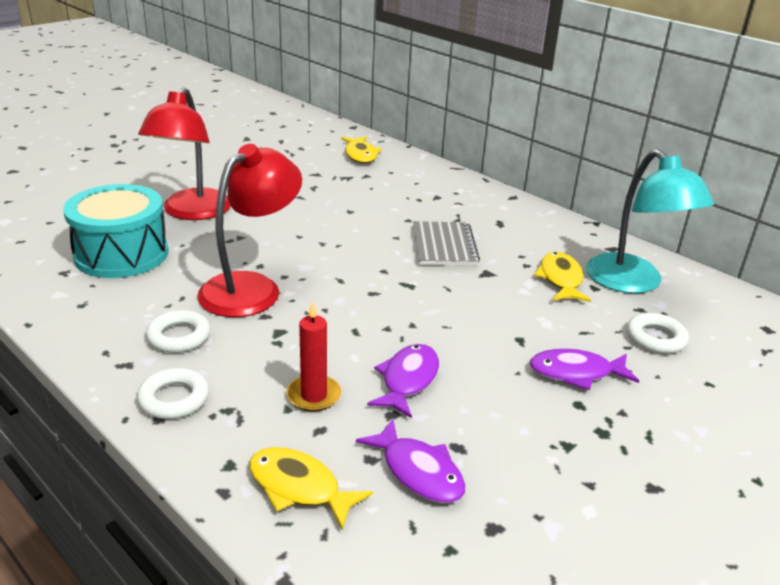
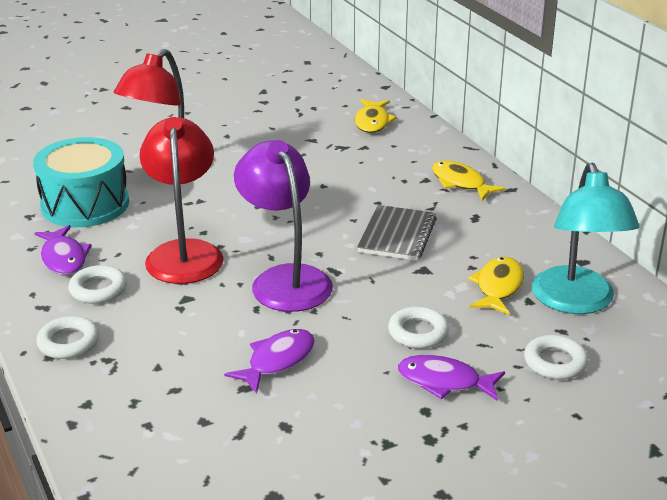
camera: 20 degrees right, 0 degrees up
red lamp [197,144,302,317] -> red lamp turned 60 degrees counterclockwise [139,117,224,284]
yellow fish [249,447,373,530] -> yellow fish moved to [432,161,506,201]
red candle [287,302,341,412] -> none
purple fish [356,419,465,503] -> purple fish moved to [34,225,92,275]
none -> purple lamp [234,140,333,312]
none -> white ring [388,306,449,349]

